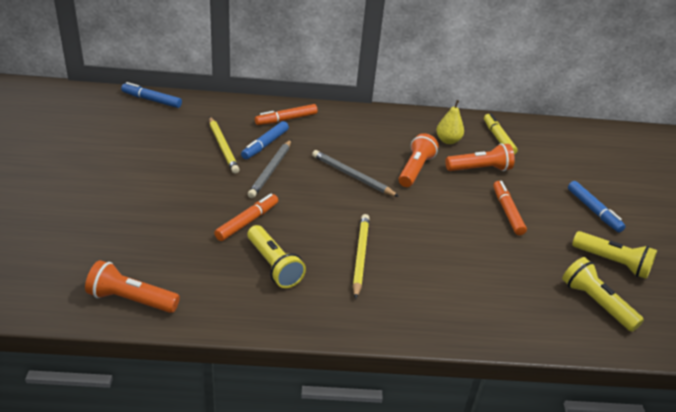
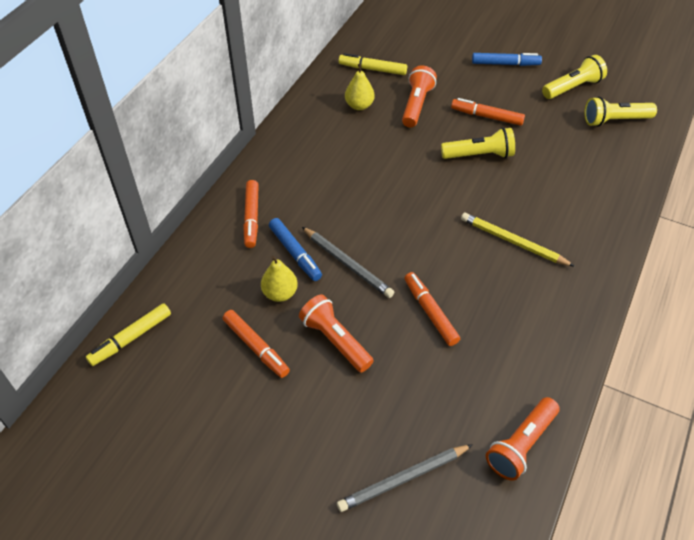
camera: 60 degrees left, 15 degrees up
blue marker [121,82,182,108] -> yellow marker [86,303,171,366]
yellow pencil [209,117,240,174] -> yellow pear [261,256,298,302]
yellow flashlight [247,225,306,288] -> yellow flashlight moved to [441,128,515,159]
grey pencil [312,150,399,197] -> grey pencil moved to [337,444,473,512]
orange flashlight [399,133,439,187] -> orange flashlight moved to [299,294,373,372]
none -> orange marker [223,310,290,378]

